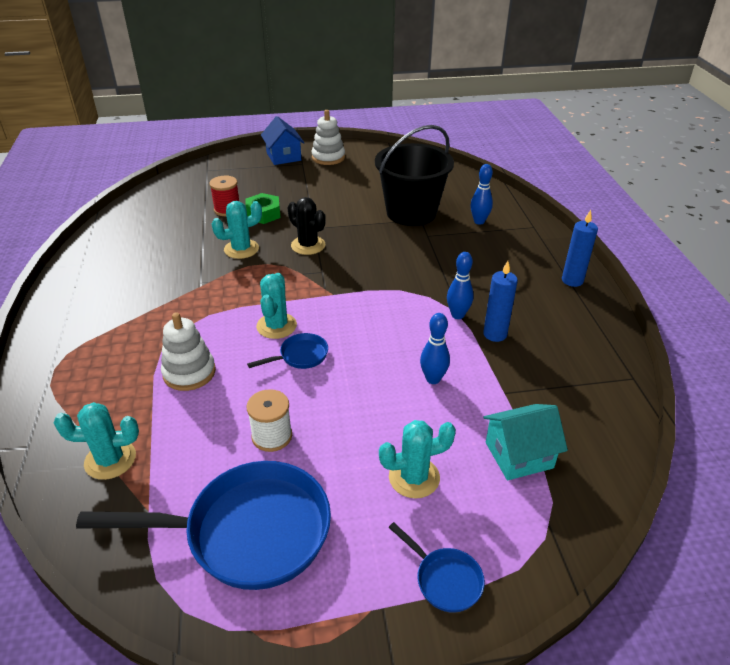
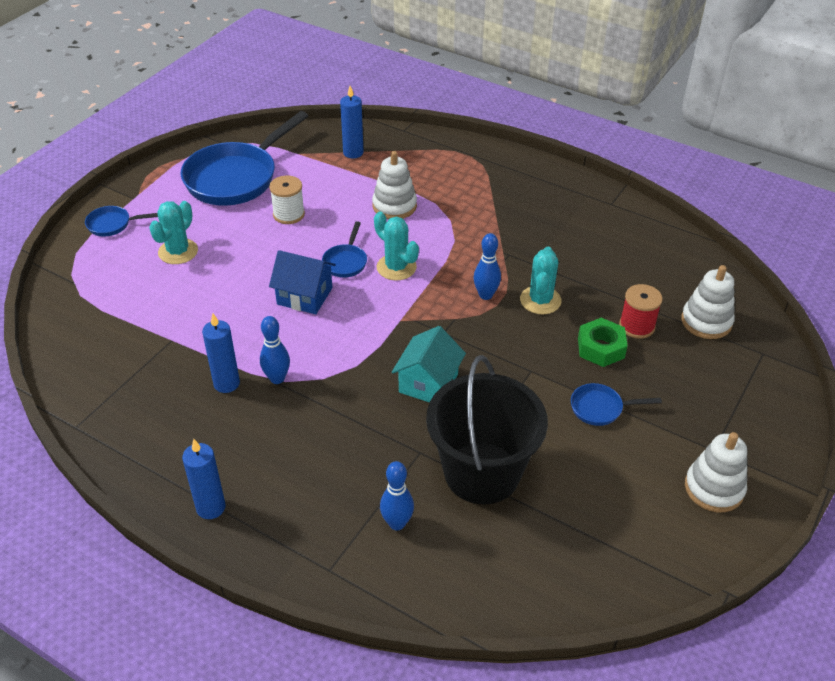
camera: 130 degrees right, 5 degrees up
turquoise cactus [54,402,139,480] -> blue candle [340,86,364,158]
blue house [261,116,305,165] -> blue house moved to [269,250,336,314]
black cactus [287,197,326,255] -> none
blue bowling pin [420,313,450,384] -> blue bowling pin moved to [474,233,501,300]
turquoise house [483,404,568,480] -> turquoise house moved to [392,326,466,403]
none -> blue pan [571,383,662,426]
none -> white stacking toy [681,265,735,339]

